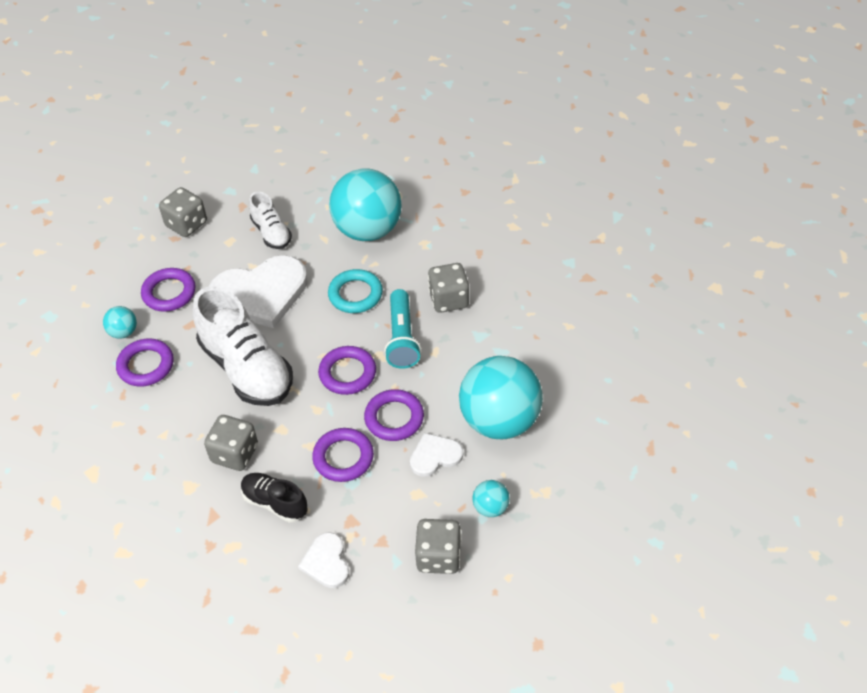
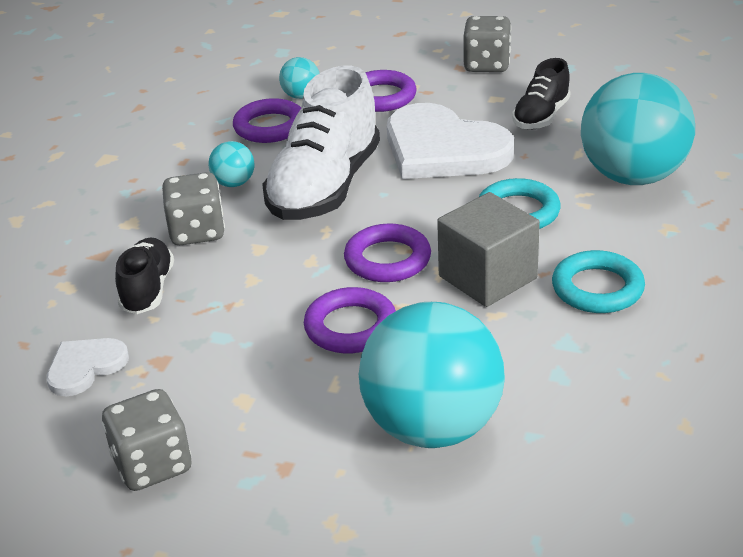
camera: 60 degrees right, 15 degrees down
white shoe [249,191,292,249] -> black shoe [512,58,571,130]
purple ring [312,428,374,482] -> none
turquoise flashlight [384,289,421,369] -> grey cube [437,192,540,307]
white heart [410,433,463,477] -> none
grey dice [428,263,469,313] -> turquoise ring [552,250,645,313]
turquoise ball [472,480,510,517] -> turquoise ball moved to [208,141,255,187]

